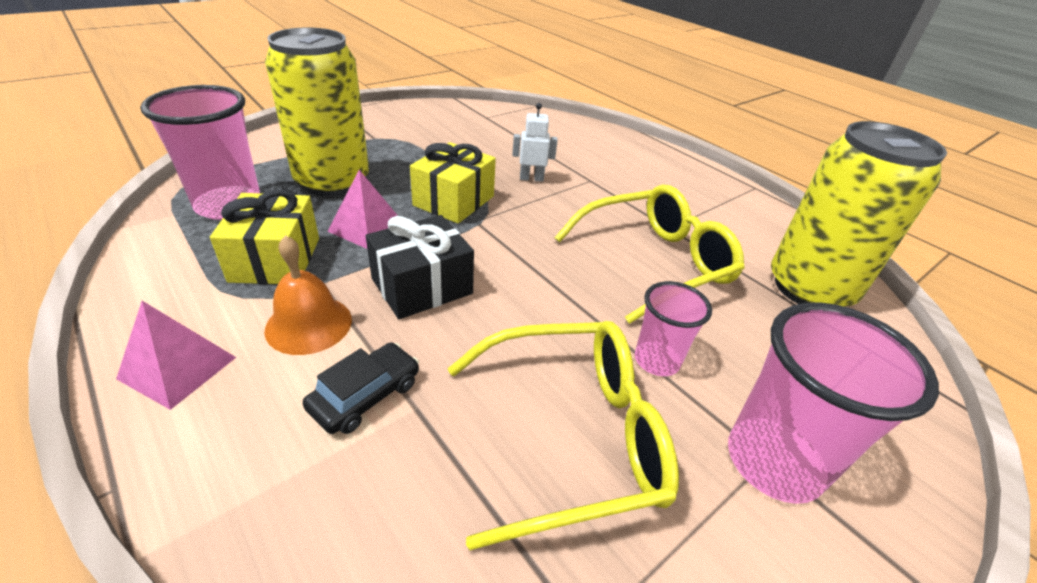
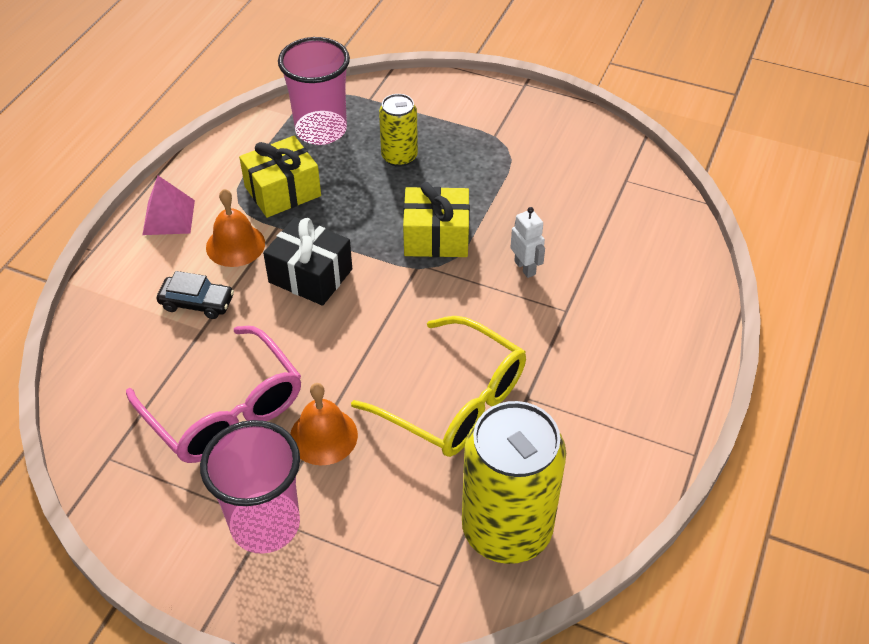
camera: 65 degrees right, 10 degrees up
yellow can [265,27,369,196] -> yellow can [379,94,418,167], size x0.53
pink pyramid [328,170,398,249] -> none
yellow glasses [448,321,679,550] -> pink glasses [126,326,301,463]
pink cup [635,281,712,376] -> orange bell [290,383,358,465]

